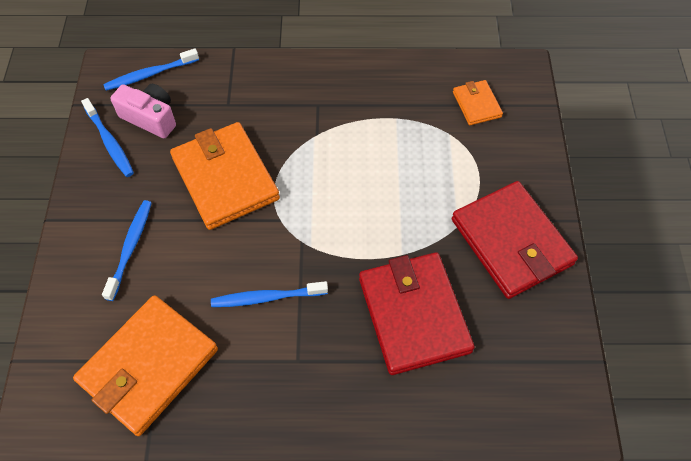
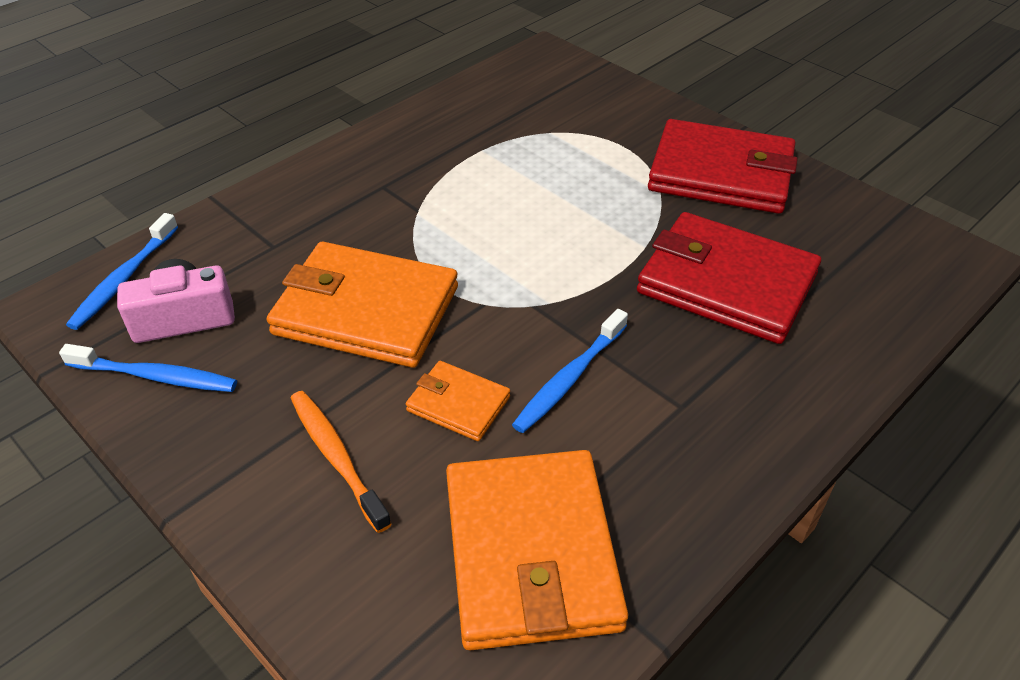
camera: 45 degrees left, 15 degrees down
blue toothbrush [102,200,151,301] -> orange toothbrush [291,391,392,533]
orange wallet [453,80,503,125] -> orange wallet moved to [406,361,510,441]

